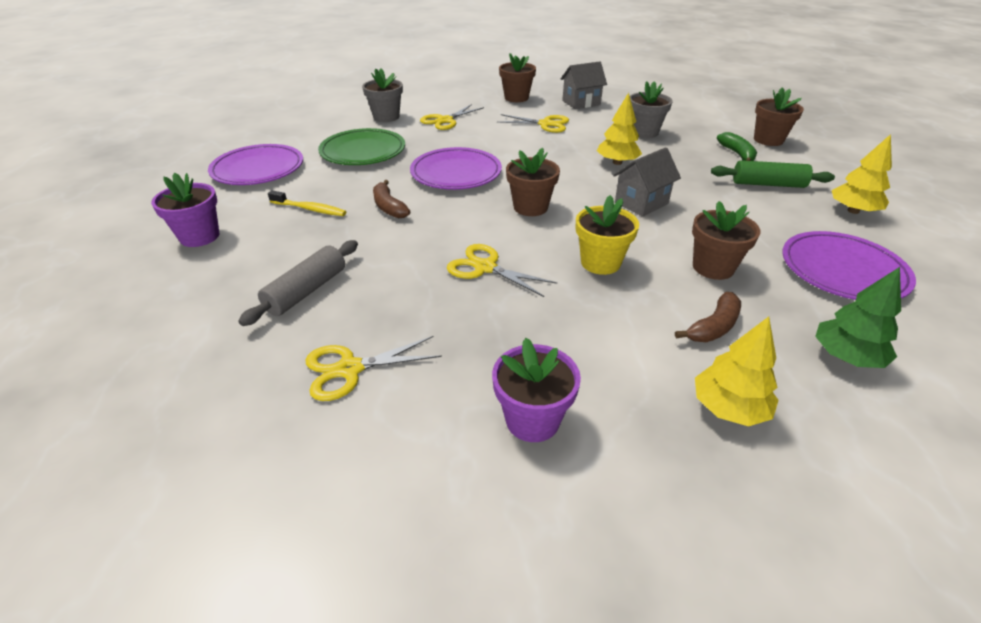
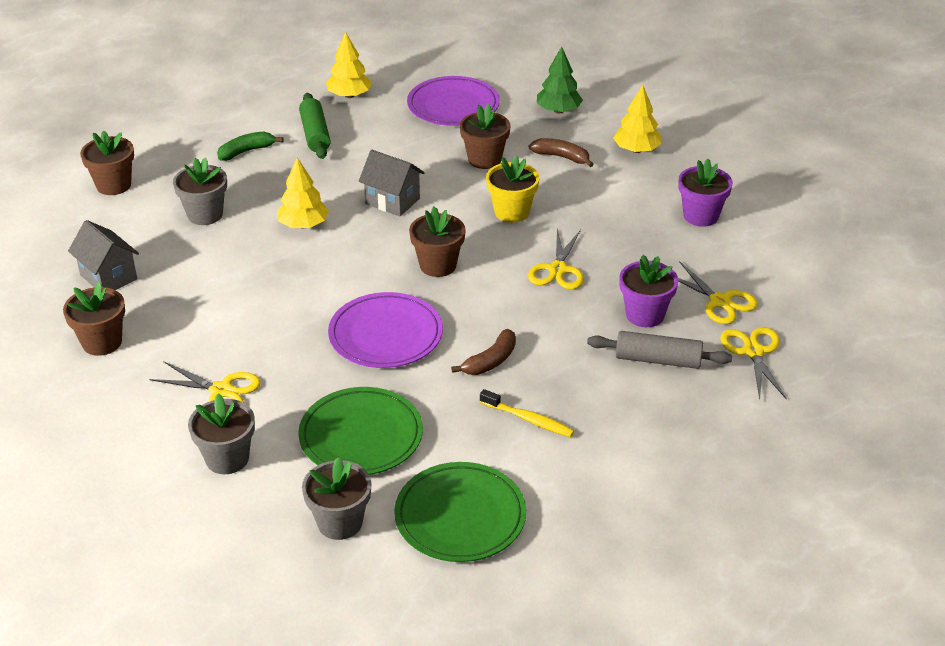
camera: 110 degrees left, 0 degrees up
purple flower pot [151,172,219,247] -> purple flower pot moved to [619,255,678,327]
purple plate [208,144,303,185] -> green plate [394,462,526,562]
yellow toothbrush [268,190,346,216] -> yellow toothbrush turned 120 degrees clockwise [480,389,574,437]
yellow scissors [497,114,569,133] -> yellow scissors moved to [721,327,787,400]
brown flower pot [754,87,804,146] -> brown flower pot moved to [80,131,134,195]
none -> grey flower pot [302,457,371,540]

